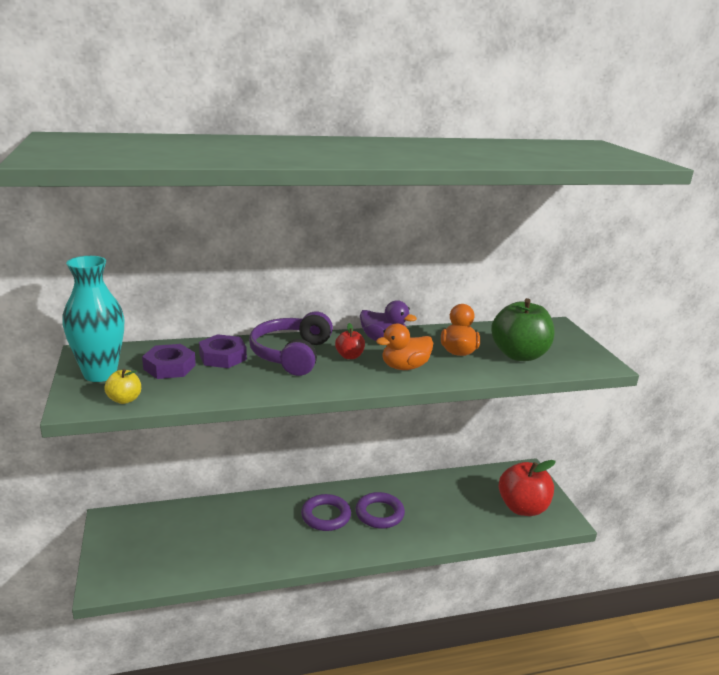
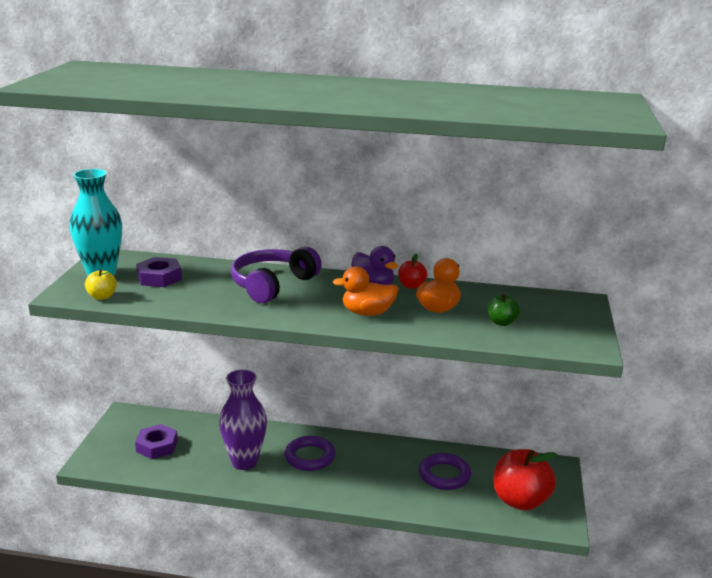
camera: 25 degrees right, 0 degrees up
purple nut [199,334,247,368] -> purple nut moved to [135,424,178,459]
red apple [335,323,365,359] -> red apple moved to [398,254,427,289]
purple ring [356,492,405,529] -> purple ring moved to [419,453,471,490]
green apple [491,298,554,361] -> green apple [488,294,520,326], size x0.47
none -> purple vase [219,370,267,470]

